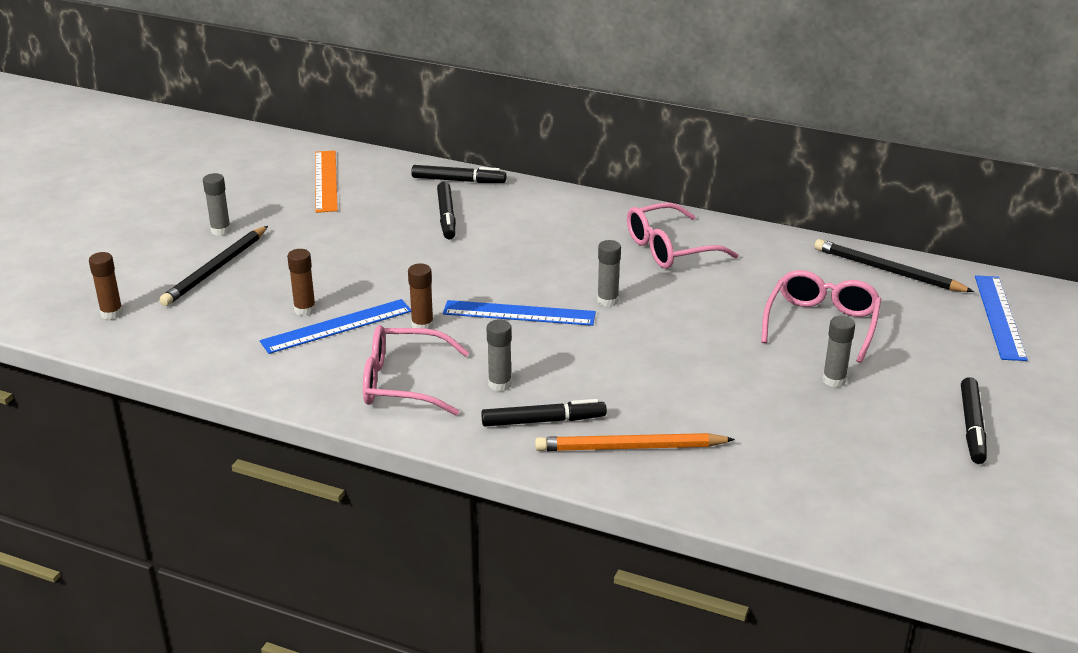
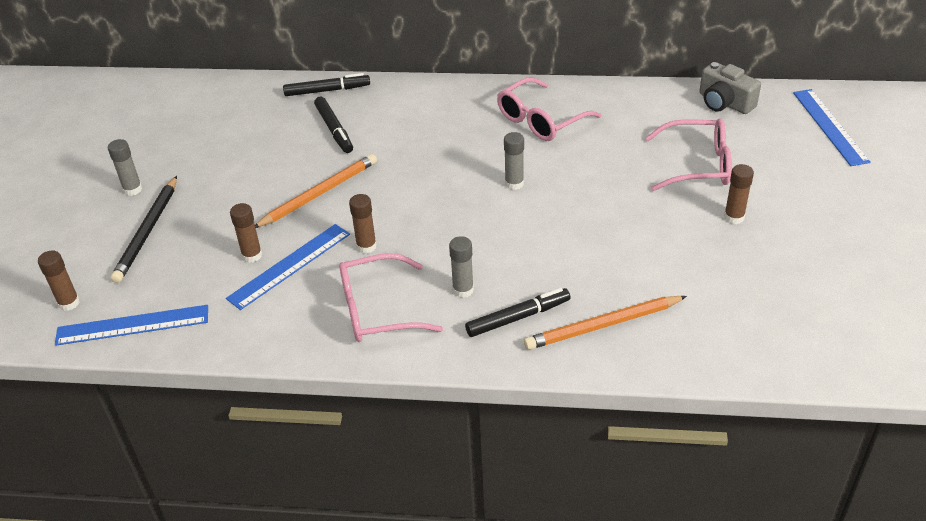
camera: 15 degrees left, 10 degrees up
orange ruler [315,150,338,213] -> none
blue ruler [443,300,596,326] -> blue ruler moved to [55,305,208,346]
pink glasses [761,270,881,363] -> pink glasses turned 90 degrees clockwise [645,118,732,191]
black pencil [814,239,974,292] -> grey camera [700,62,761,114]
grey glue stick [822,316,855,387] -> brown glue stick [724,164,754,224]
black marker [961,377,987,464] -> none
none -> orange pencil [255,154,377,228]

